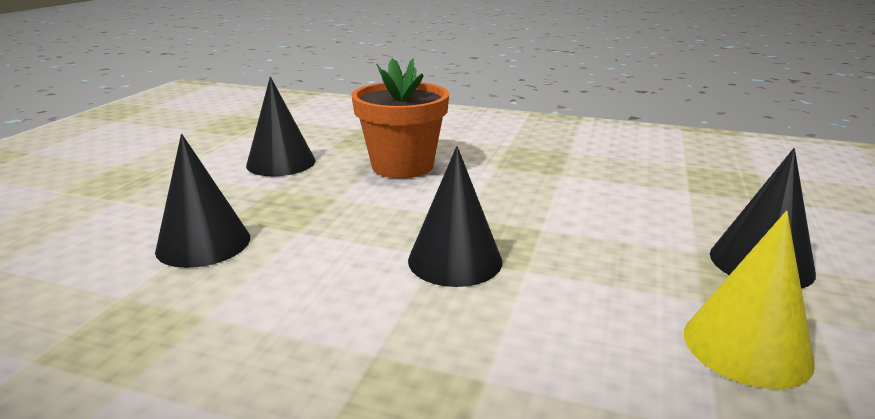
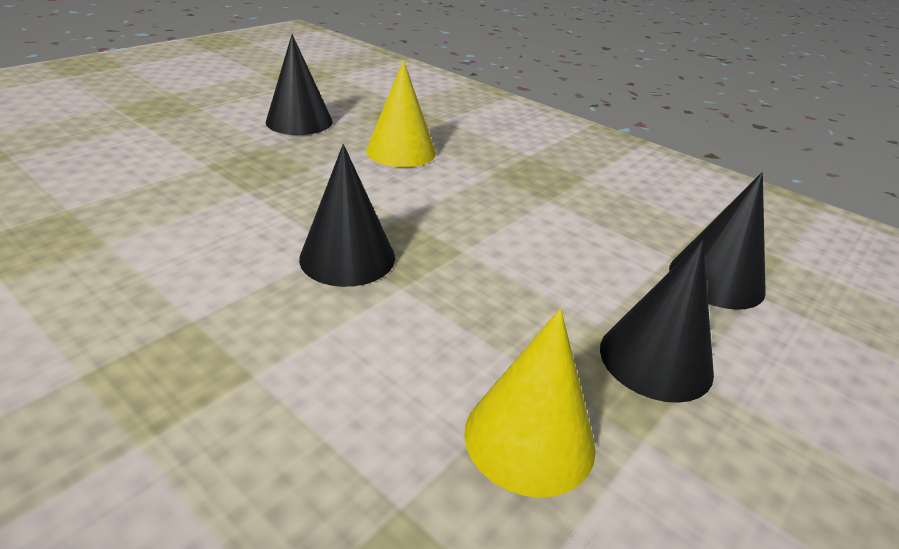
camera: 20 degrees right, 10 degrees up
black cone [155,134,250,268] -> black cone moved to [669,172,766,310]
orange flower pot [351,58,449,178] -> yellow cone [366,60,436,167]

